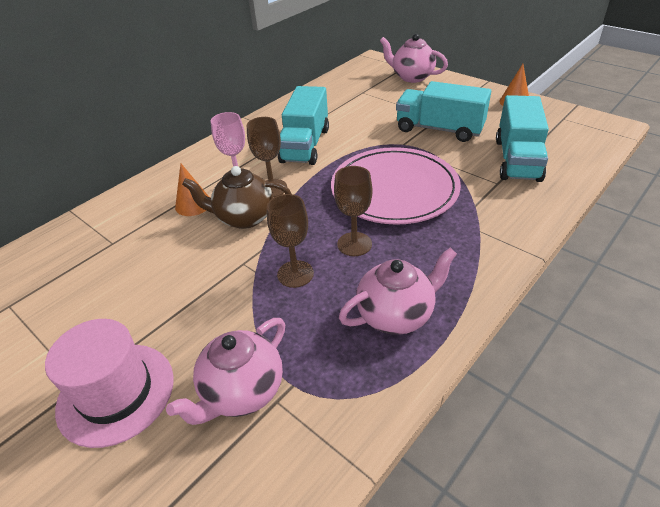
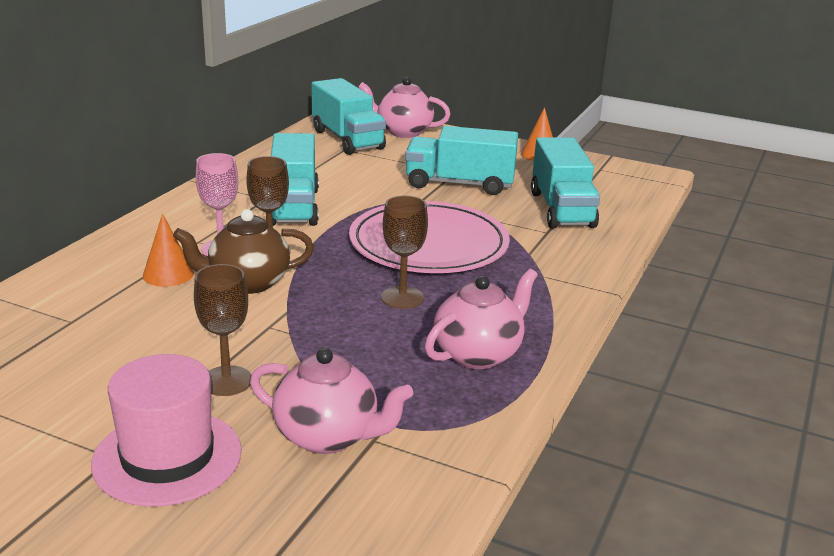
camera: 20 degrees left, 15 degrees down
pink teapot [166,318,285,425] -> pink teapot turned 90 degrees counterclockwise [250,348,413,454]
brown goblet [267,194,314,288] -> brown goblet moved to [194,264,251,396]
none -> turquoise truck [312,78,386,155]

